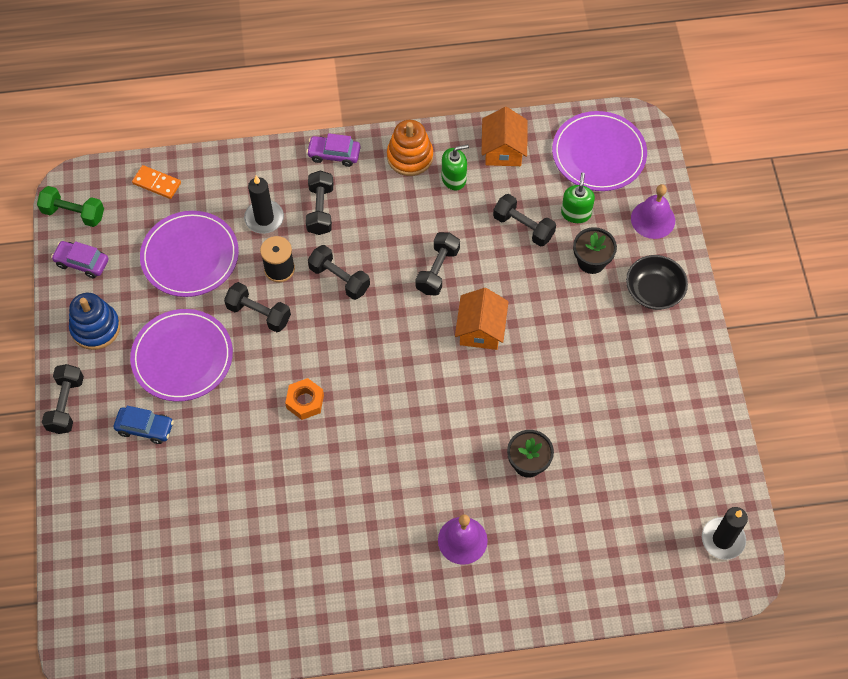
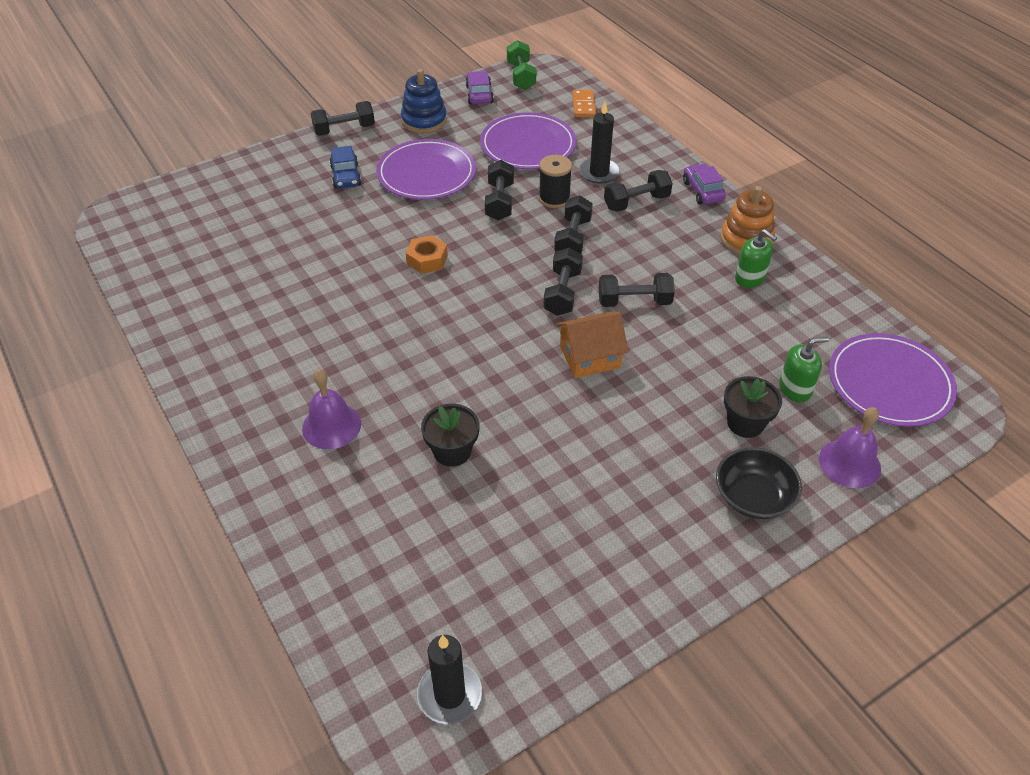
camera: 65 degrees right, 15 degrees down
orange house [482,107,527,166] -> none
black dumbbell [493,194,556,247] -> black dumbbell moved to [543,247,583,316]

